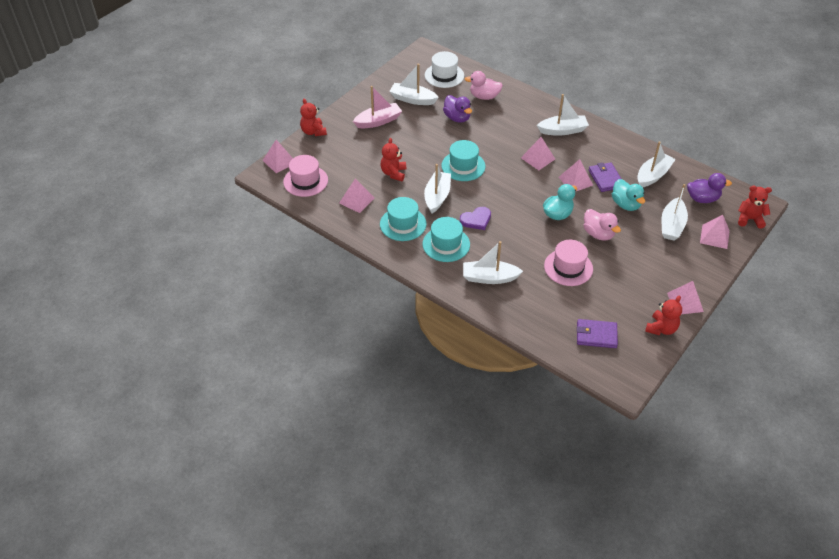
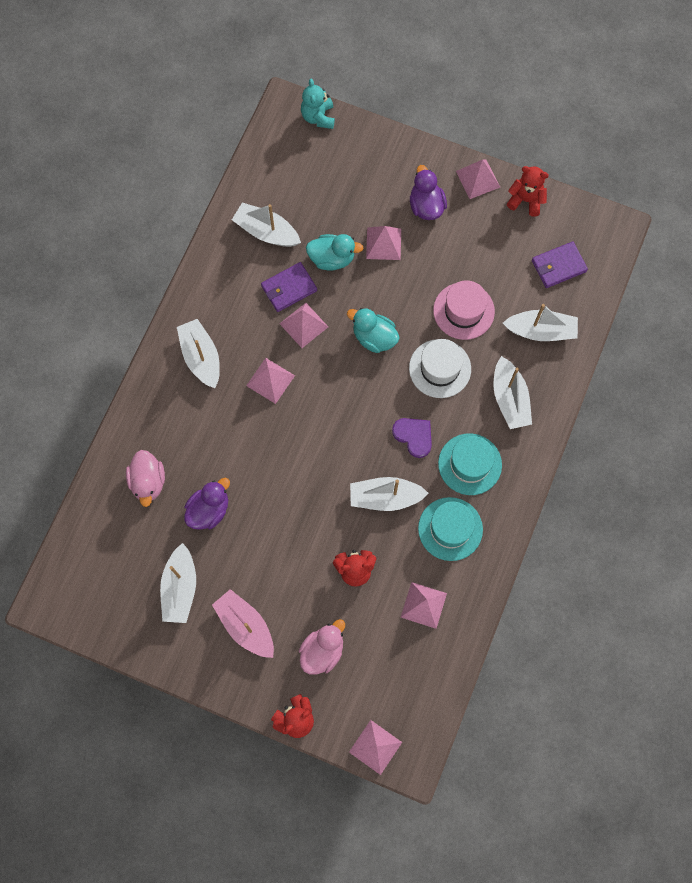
camera: 105 degrees left, 25 degrees up
pink hat [283,155,328,197] -> none
white hat [425,51,464,88] -> white hat moved to [409,339,471,398]
turquoise hat [441,140,485,181] -> none
purple wallet [577,319,618,348] -> purple wallet turned 75 degrees clockwise [532,241,588,288]
pink duck [584,209,621,240] -> pink duck moved to [299,619,345,675]
turquoise duck [612,179,645,211] -> turquoise duck turned 45 degrees clockwise [306,234,363,270]
white boat [662,184,688,241] -> white boat moved to [503,304,578,341]
purple duck [687,173,732,203] -> purple duck moved to [410,165,447,220]
pink pyramid [700,215,730,249] -> pink pyramid moved to [366,226,401,260]
red teddy bear [738,186,772,229] -> turquoise teddy bear [301,79,335,129]

